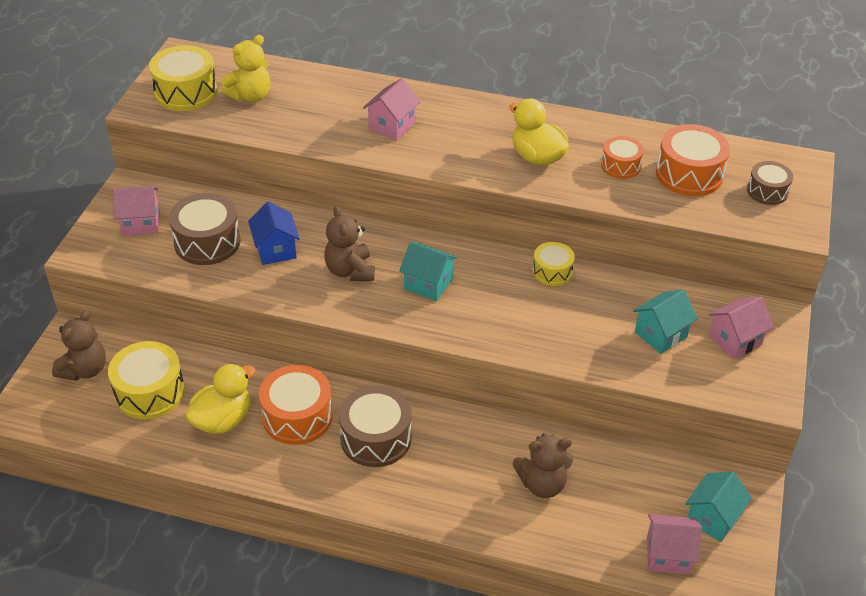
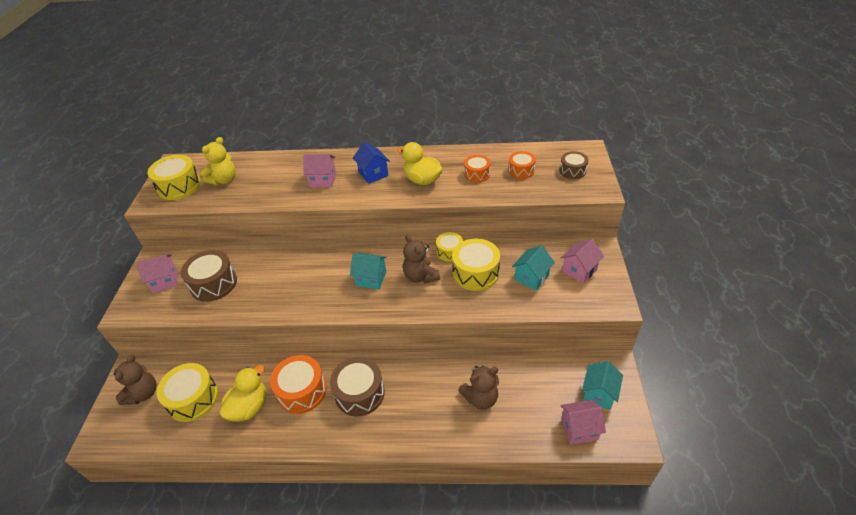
camera: 10 degrees left, 0 degrees up
blue house [248,201,300,265] -> blue house moved to [353,142,390,184]
brown teddy bear [324,206,375,281] -> brown teddy bear moved to [403,235,440,284]
pink house [363,78,420,141] -> pink house turned 75 degrees clockwise [303,154,336,187]
orange drum [656,124,730,196] -> orange drum [508,151,536,179], size x0.60
none -> yellow drum [452,238,500,291]

